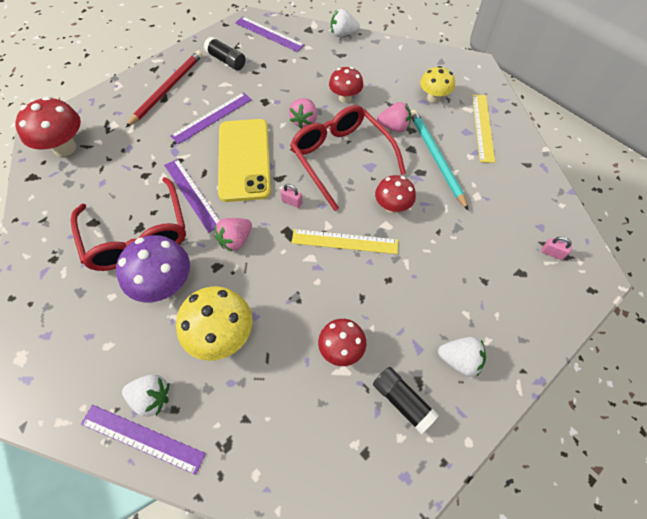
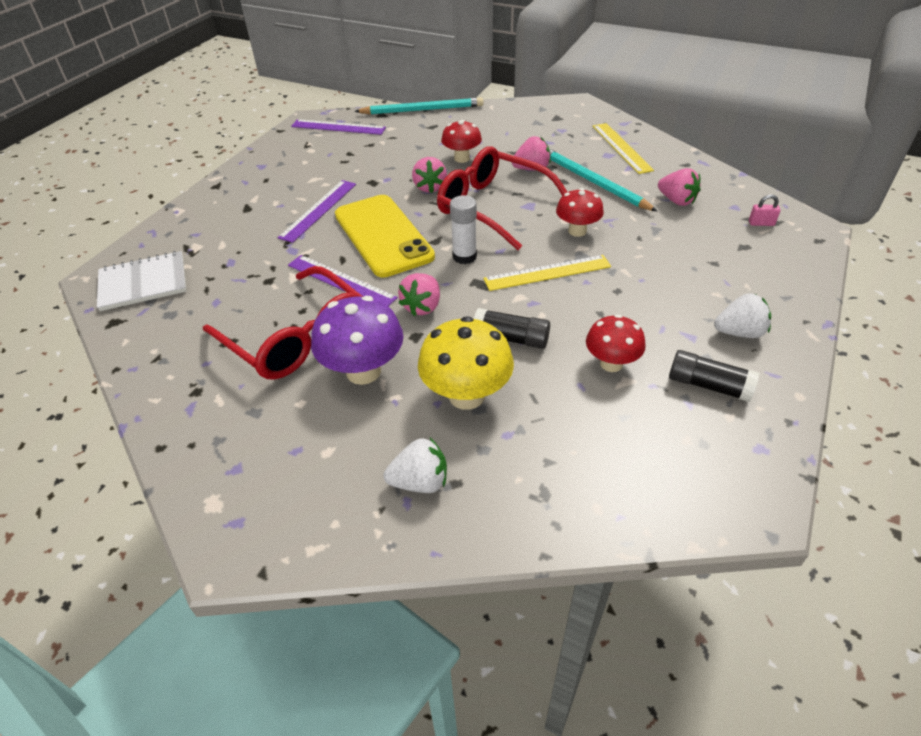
camera: 20 degrees left, 15 degrees down
red mushroom [15,97,81,156] -> white notebook [97,251,187,311]
purple ruler [81,405,206,475] -> none
red pencil [126,50,203,127] -> none
black glue stick [204,37,246,70] -> black glue stick moved to [474,308,550,349]
pink padlock [280,184,303,208] -> white glue stick [450,195,477,264]
white strawberry [331,9,360,37] -> turquoise pencil [355,98,483,114]
yellow mushroom [420,66,455,103] -> none
none -> pink strawberry [658,168,701,206]

